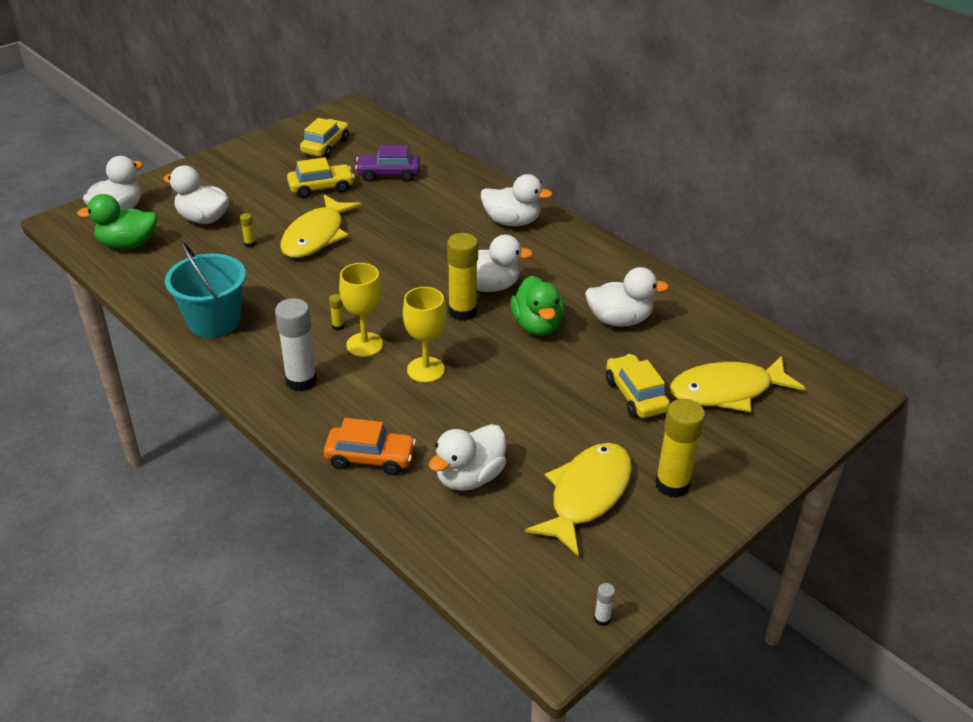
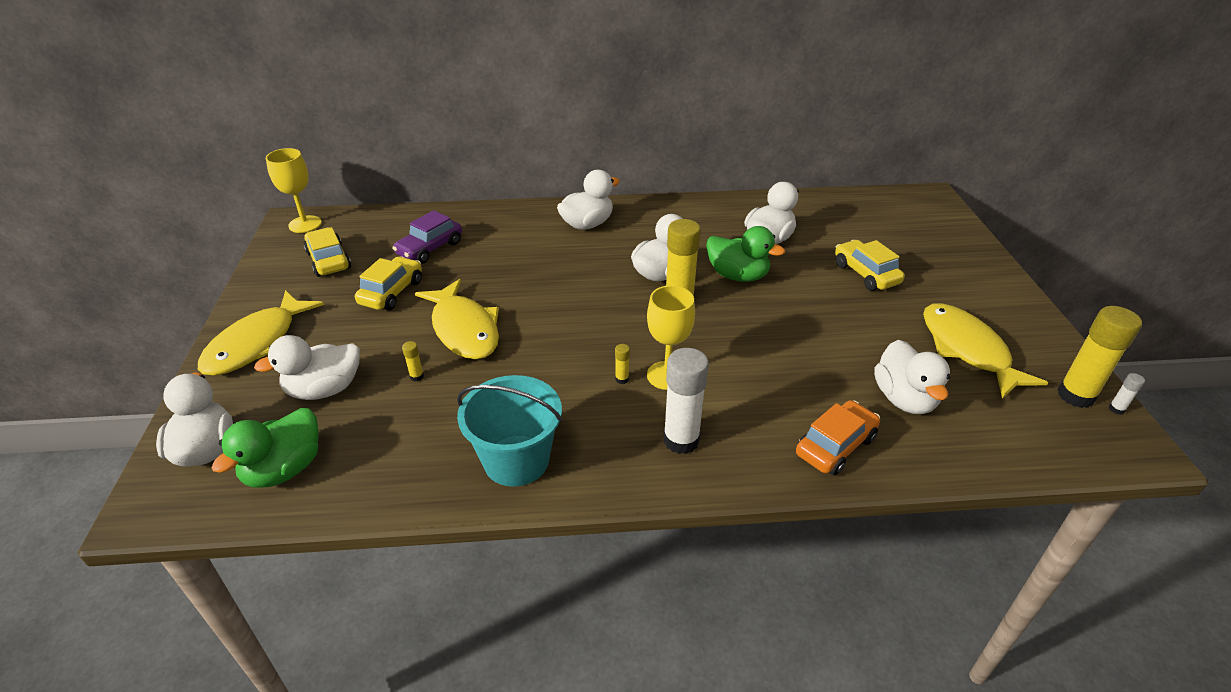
camera: 50 degrees left, 0 degrees up
yellow goblet [403,287,446,383] -> yellow goblet moved to [266,148,322,233]
yellow car [606,354,670,418] -> yellow car turned 45 degrees clockwise [835,240,905,291]
yellow glue stick [655,399,705,498] -> yellow glue stick moved to [1057,306,1142,408]
yellow fish [670,356,805,412] -> yellow fish moved to [198,290,324,376]

